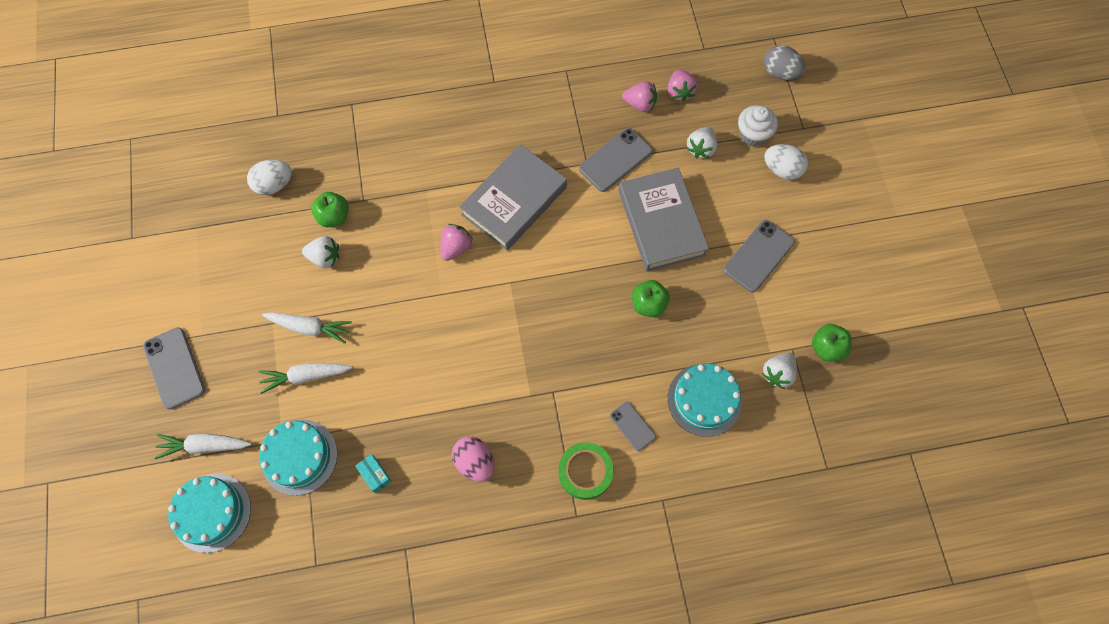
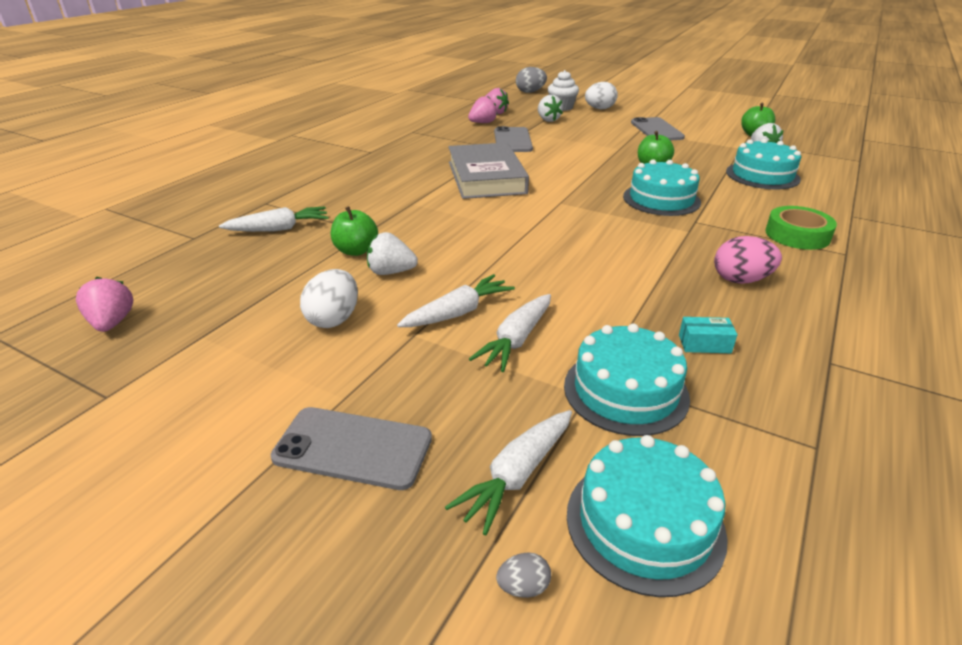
camera: 50 degrees left, 35 degrees down
white egg [247,160,292,195] -> white egg moved to [300,269,358,328]
white strawberry [302,236,339,268] -> white strawberry turned 135 degrees counterclockwise [367,232,418,275]
pink strawberry [440,224,473,261] -> pink strawberry moved to [76,277,133,332]
grey phone [610,402,656,451] -> none
grey book [618,168,709,271] -> none
none -> white carrot [219,207,329,232]
none -> grey egg [496,552,551,598]
none -> turquoise cake [623,159,701,216]

